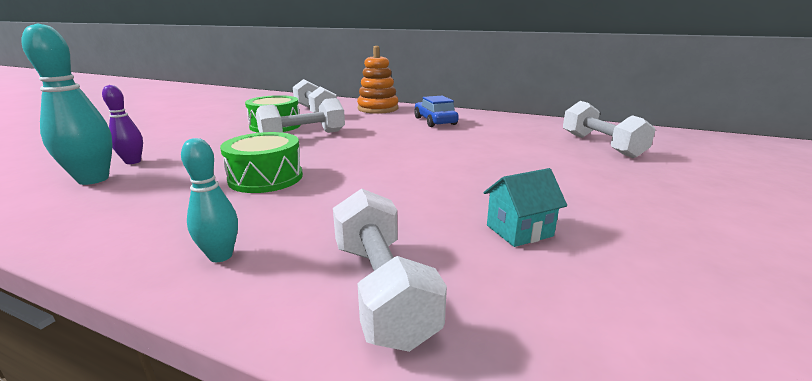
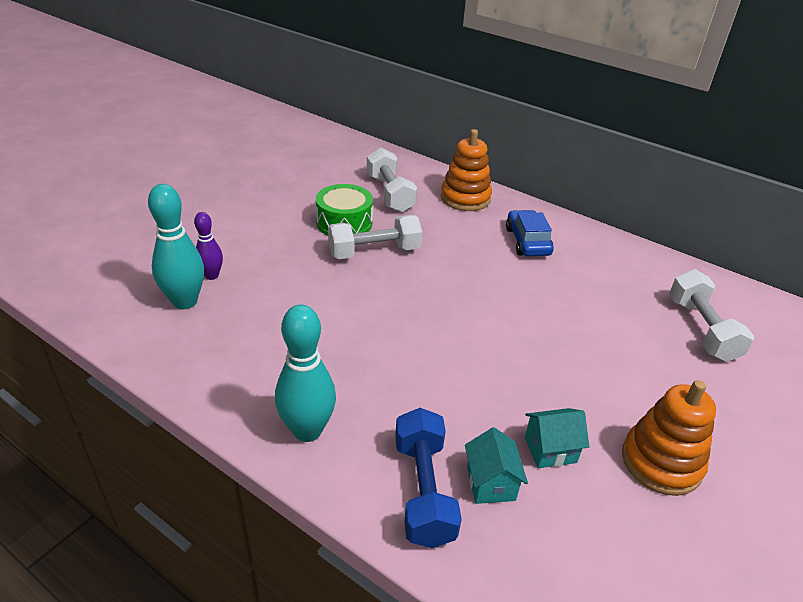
camera: 10 degrees right, 15 degrees up
turquoise bowling pin [181,138,238,262] -> turquoise bowling pin [275,305,336,442], size x1.71
green drum [220,132,303,193] -> none
white dumbbell [333,188,447,352] -> blue dumbbell [395,408,462,548]
none -> turquoise house [465,427,528,504]
none -> orange stacking toy [622,380,716,496]

